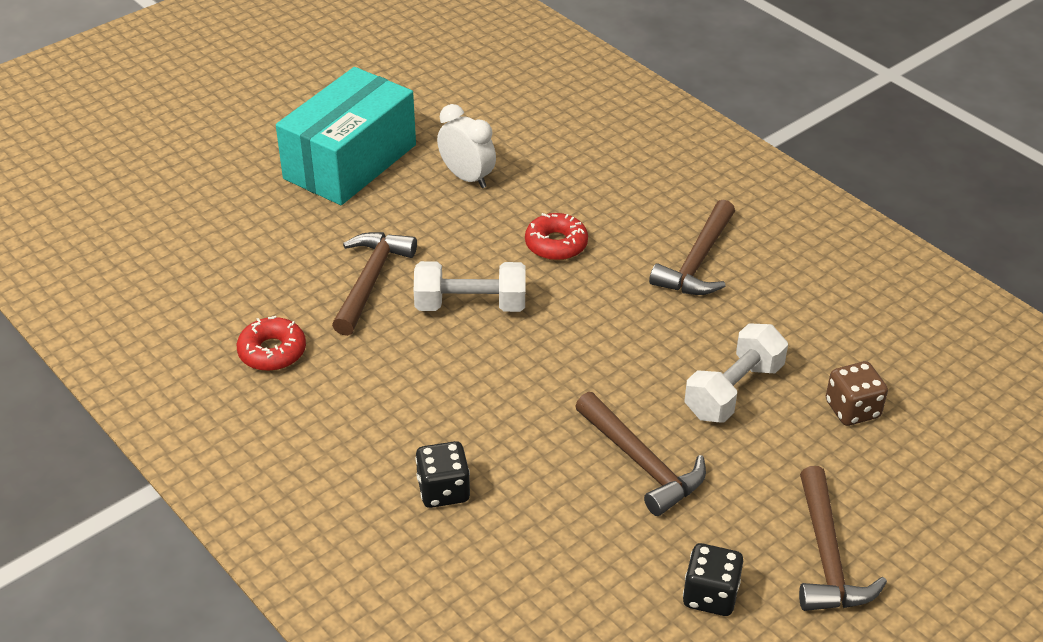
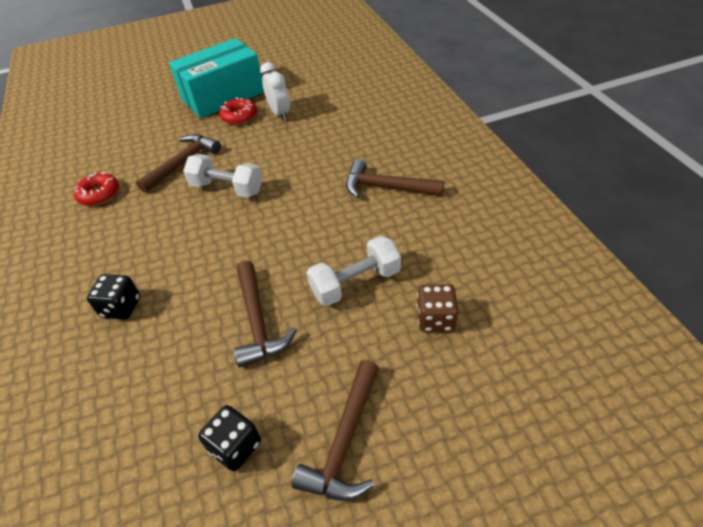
camera: 25 degrees right, 5 degrees up
red donut [525,213,588,261] -> red donut moved to [219,97,257,125]
brown hammer [649,199,735,295] -> brown hammer turned 60 degrees clockwise [346,159,444,198]

